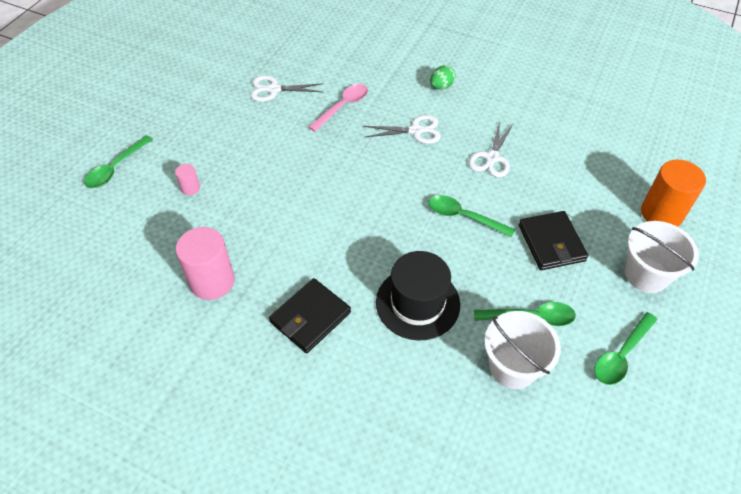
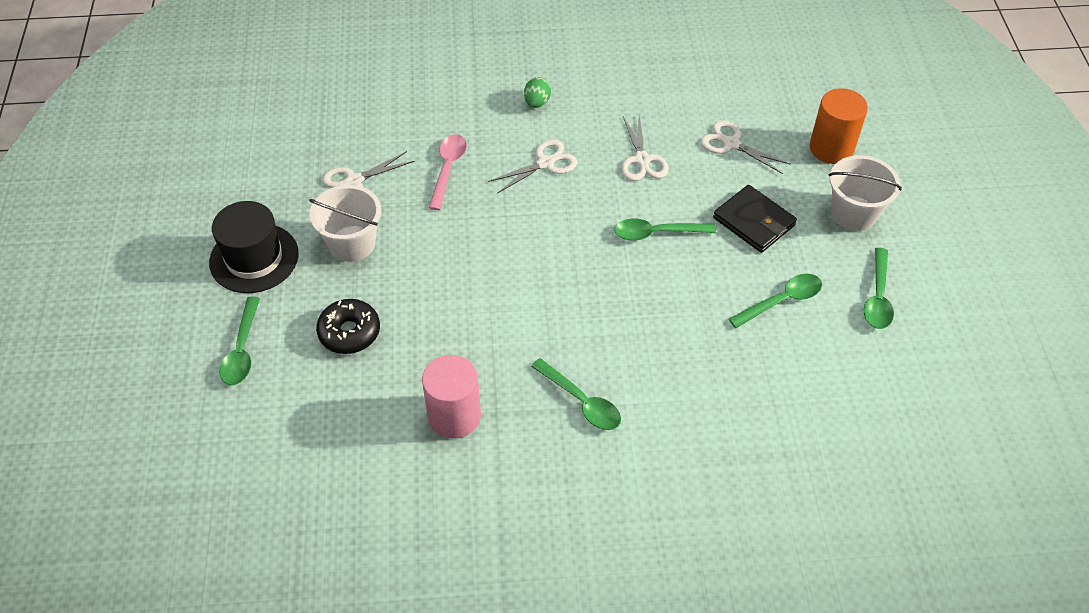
camera: 30 degrees left, 0 degrees up
pink cylinder [175,164,200,195] -> black donut [316,299,380,354]
black wallet [269,278,351,353] -> green spoon [531,358,621,430]
black hat [376,251,460,340] -> black hat moved to [209,201,299,293]
white bucket [484,311,561,389] -> white bucket moved to [309,185,381,262]
none -> white scissors [701,121,791,174]

